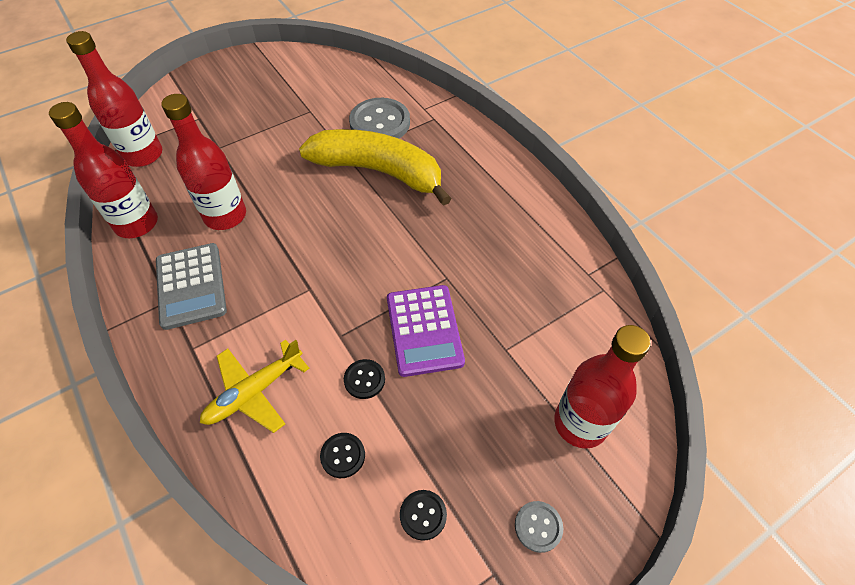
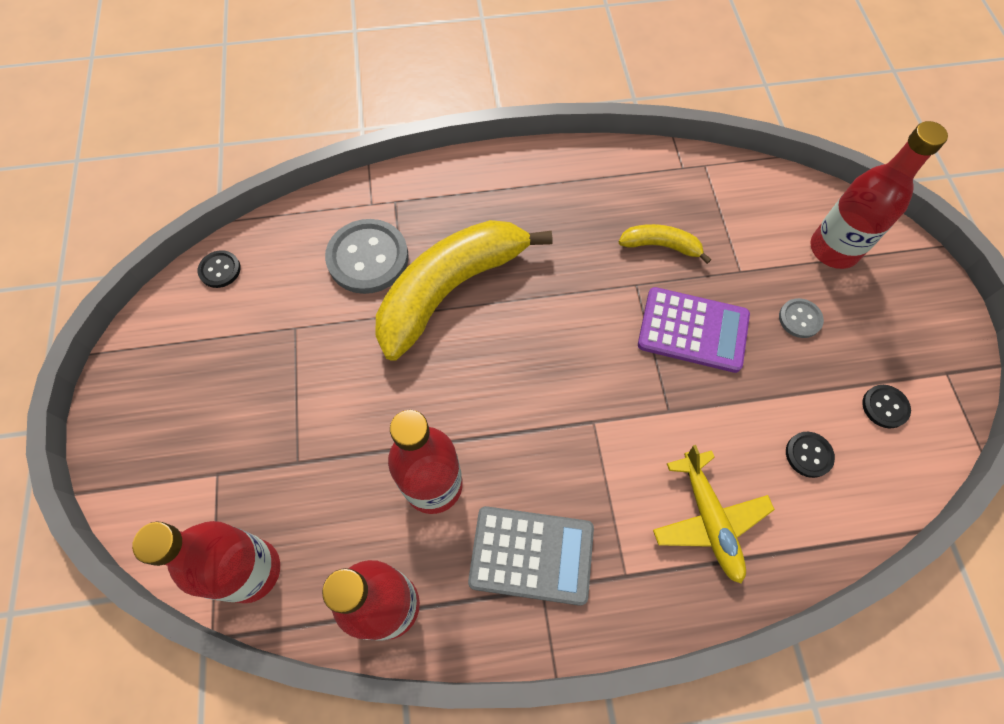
camera: 65 degrees left, 10 degrees up
black button [344,359,385,399] -> black button moved to [198,250,241,288]
grey button [515,501,563,553] -> grey button moved to [779,298,824,338]
none -> yellow banana [619,224,711,264]

